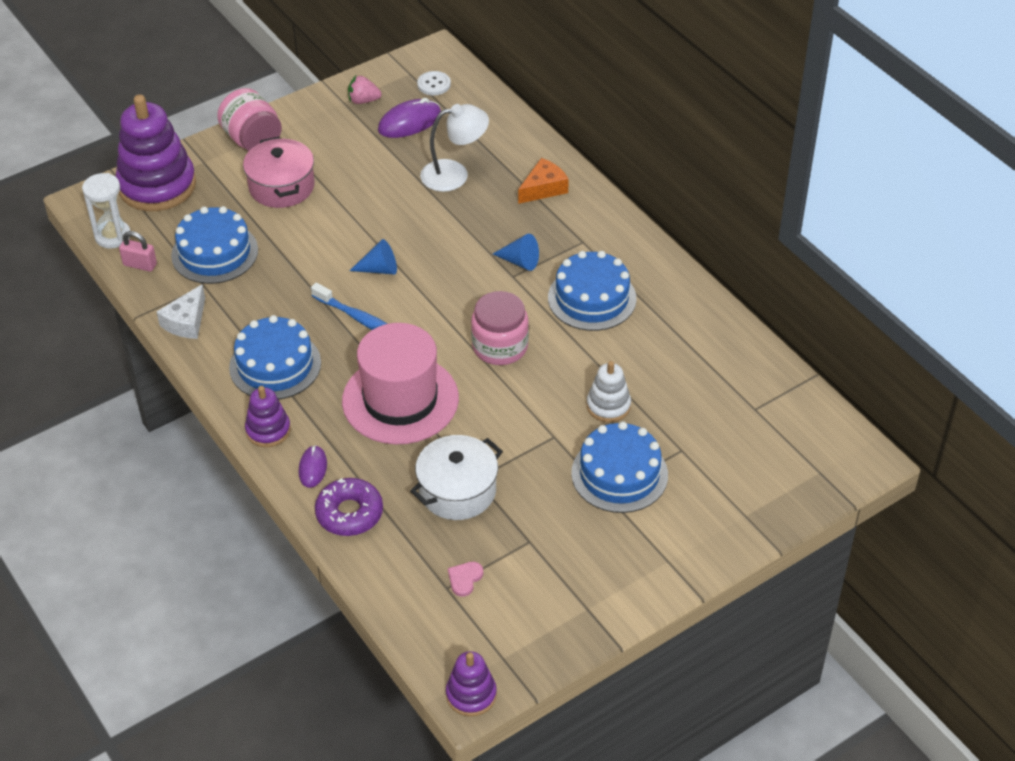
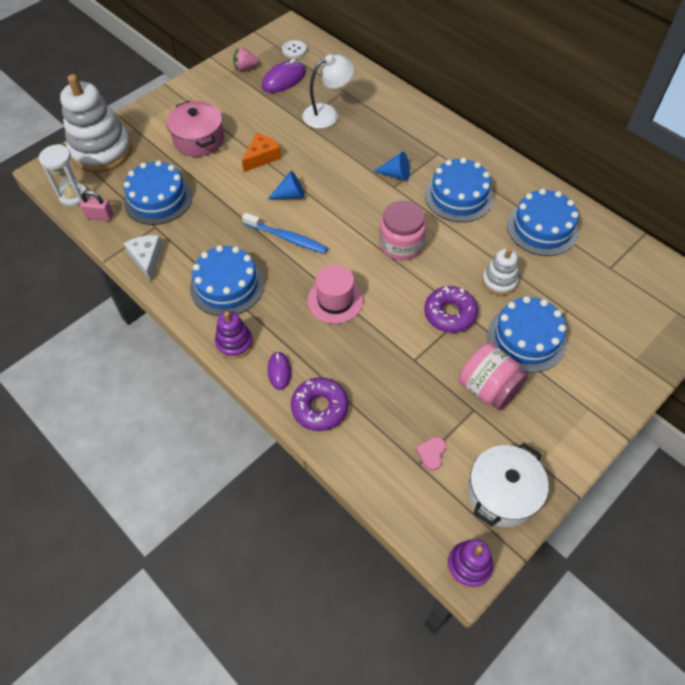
camera: 10 degrees left, 10 degrees up
purple stacking toy [116,95,196,211] -> white stacking toy [60,74,132,172]
white cheese [156,284,205,339] -> white cheese turned 150 degrees clockwise [123,235,163,281]
pink jar [217,88,282,151] -> pink jar moved to [459,343,528,410]
pink hat [342,323,459,444] -> pink hat [307,265,363,324], size x0.59
white pot [410,435,503,520] -> white pot moved to [468,443,549,527]
orange cheese [518,158,569,204] -> orange cheese moved to [242,133,282,172]
none -> purple donut [424,286,478,333]
none -> blue cake [507,189,579,256]

